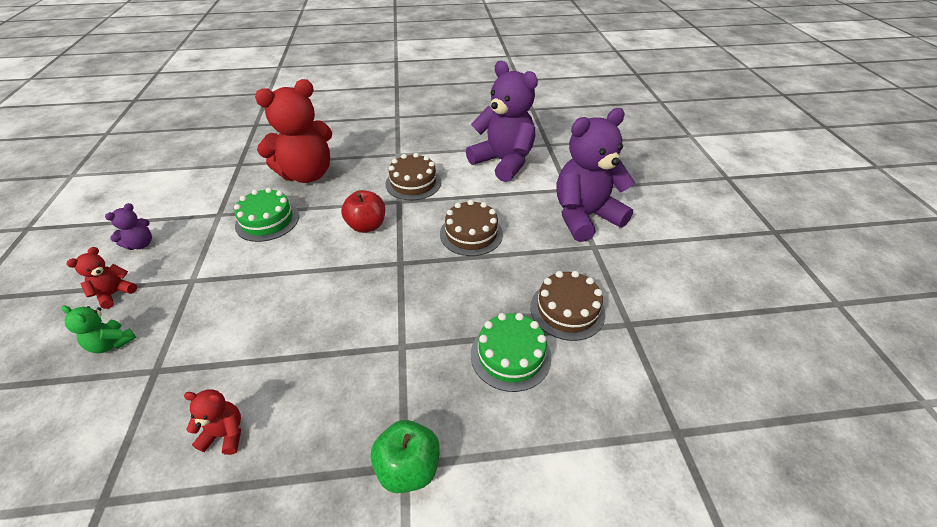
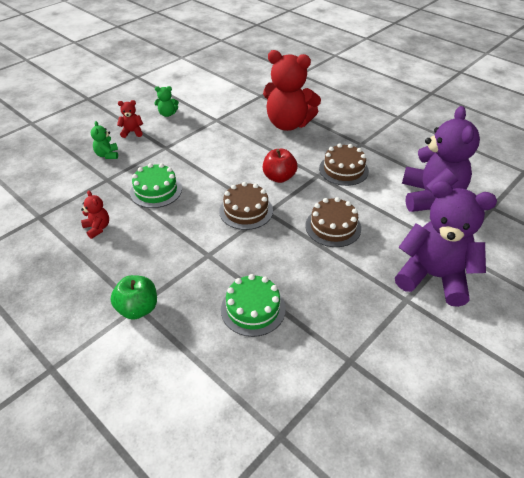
camera: 50 degrees right, 0 degrees up
purple teddy bear [105,203,152,250] -> green teddy bear [154,86,179,117]
green cake [234,188,299,242] -> green cake moved to [130,163,182,208]
brown cake [530,271,605,341] -> brown cake moved to [219,182,273,230]

